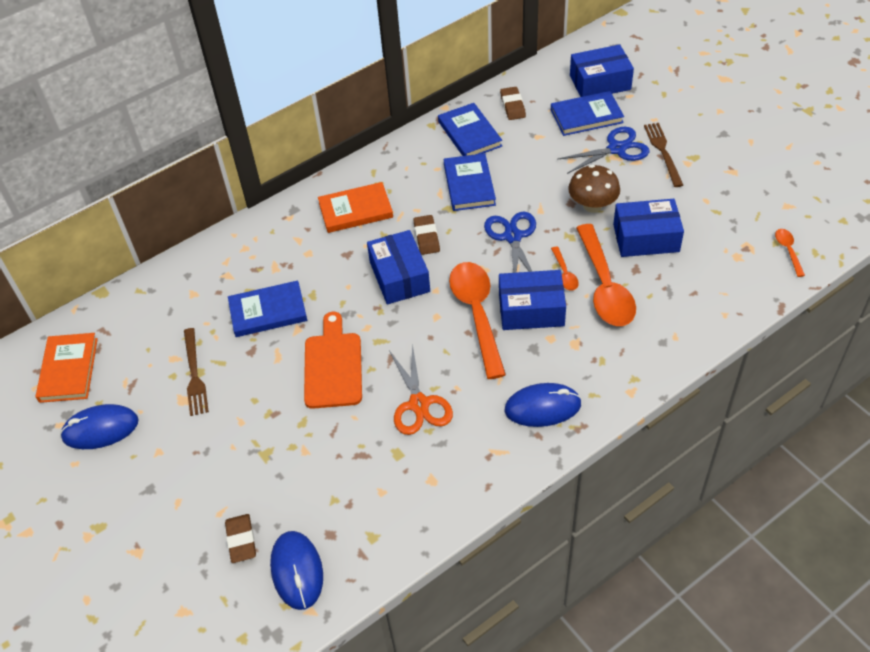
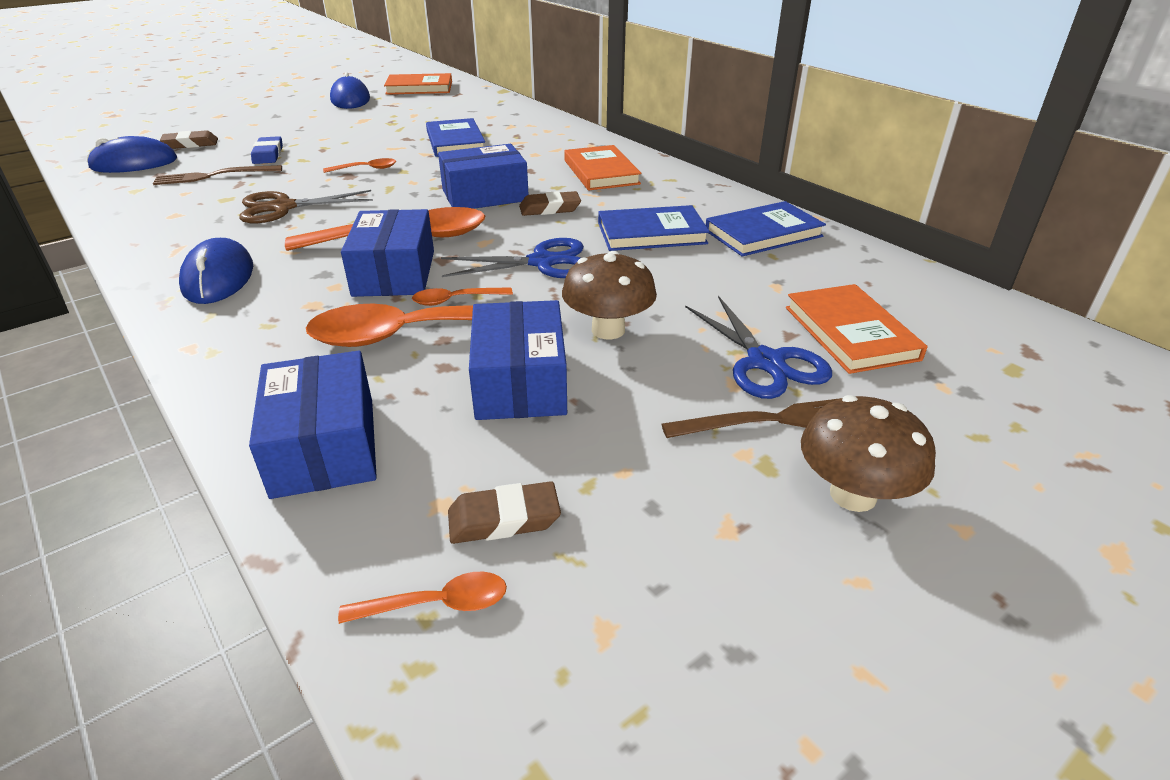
camera: 85 degrees right, 15 degrees down
brown fork [184,328,209,416] -> brown fork moved to [153,165,282,185]
orange cutting board [304,312,362,409] -> orange spoon [323,158,396,173]
orange scissors [389,343,453,435] -> brown scissors [239,190,373,223]
brown eraser [500,87,526,120] -> brown eraser moved to [448,481,561,544]
blue book [551,91,624,136] -> orange book [786,284,928,374]
blue box [570,44,634,97] -> blue box moved to [249,351,377,499]
none -> blue eraser [251,136,283,164]
none -> brown mushroom [801,395,936,512]

